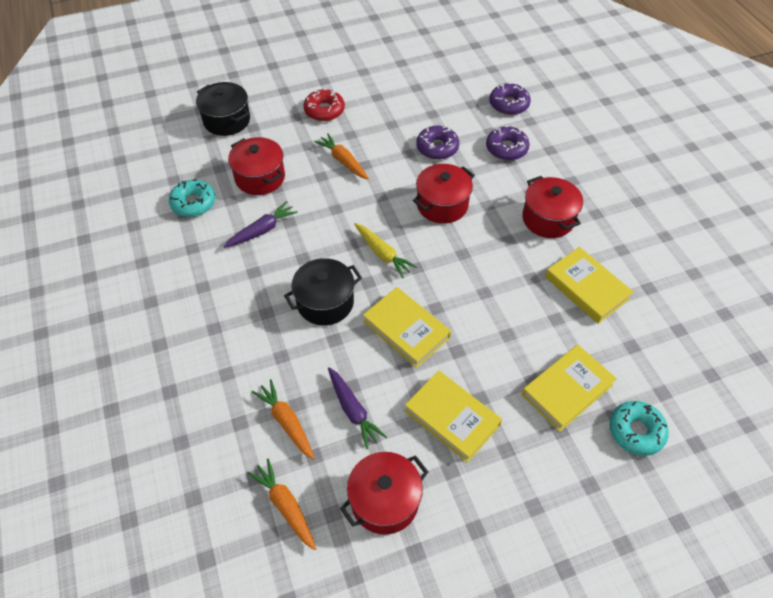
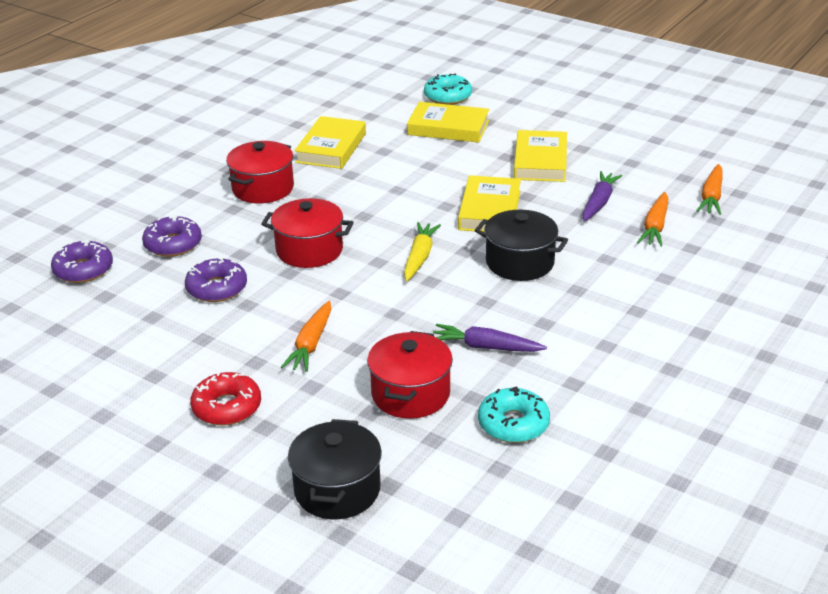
camera: 125 degrees left, 20 degrees down
red pot [340,452,428,535] -> none

